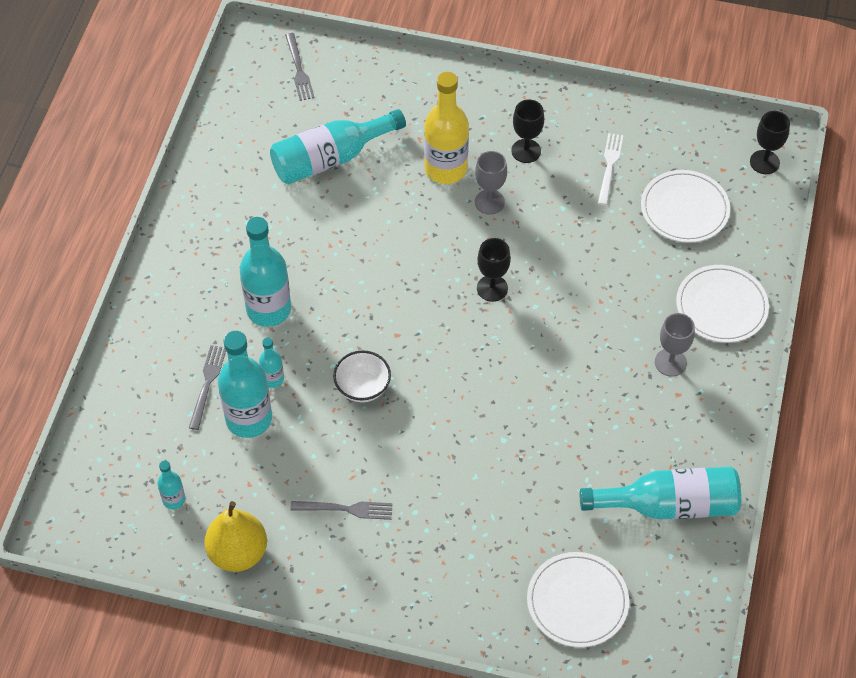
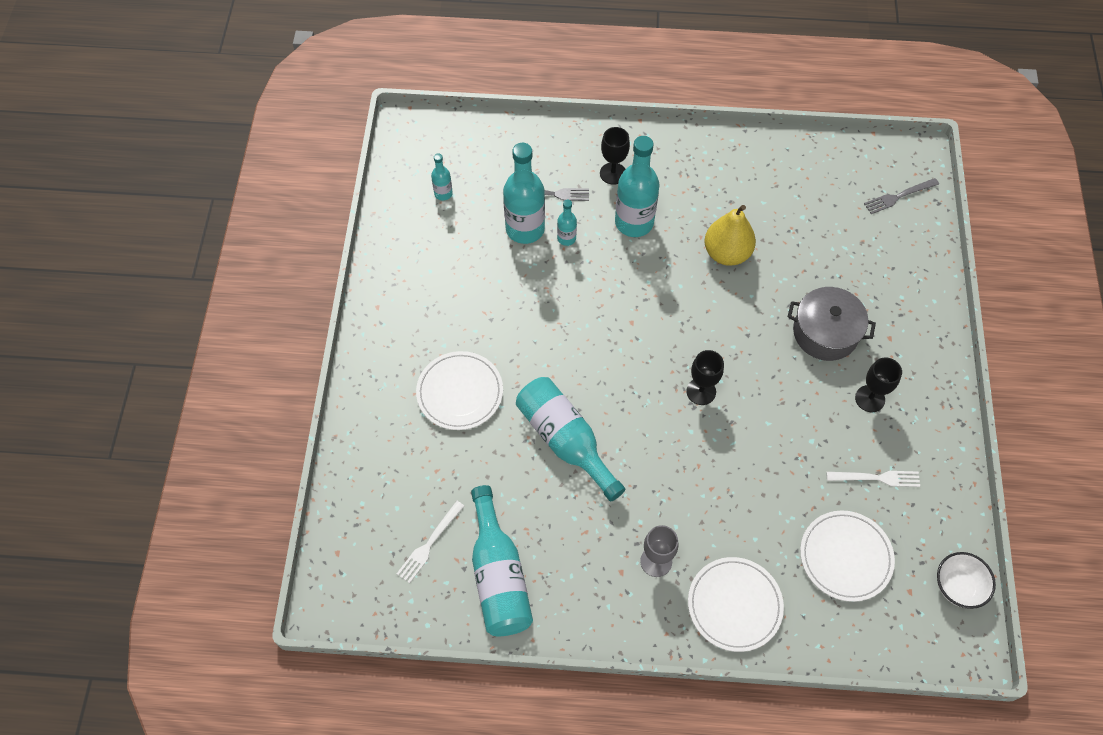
camera: 80 degrees right, 5 degrees up
yellow pear [204,501,267,572] -> yellow pear moved to [704,205,756,266]
turquoise bottle [270,109,406,184] -> turquoise bottle moved to [516,377,625,502]
grey fork [290,501,393,520] -> none
white bowl [333,350,391,403] -> white bowl moved to [937,552,996,609]
yellow bottle [424,72,469,184] -> grey pot [788,287,876,361]
grey goblet [475,151,507,215] -> none
white plate [527,552,629,647] -> white plate moved to [416,351,503,430]
black goblet [750,111,790,174] -> black goblet moved to [600,127,630,185]
none -> white fork [397,501,464,584]

